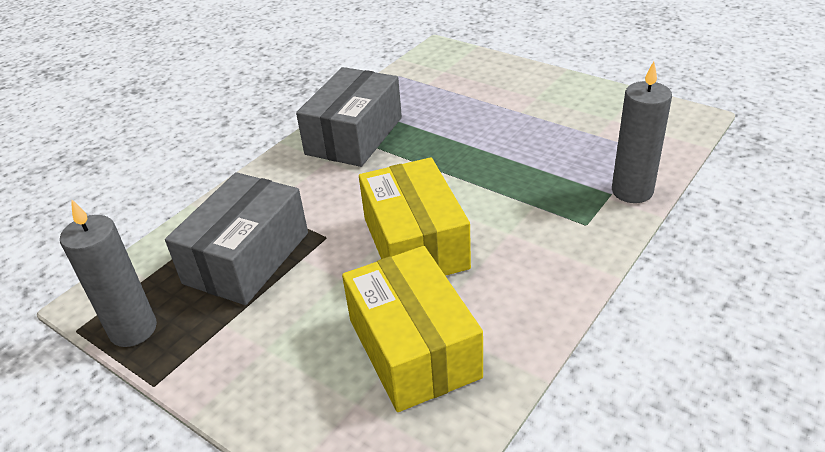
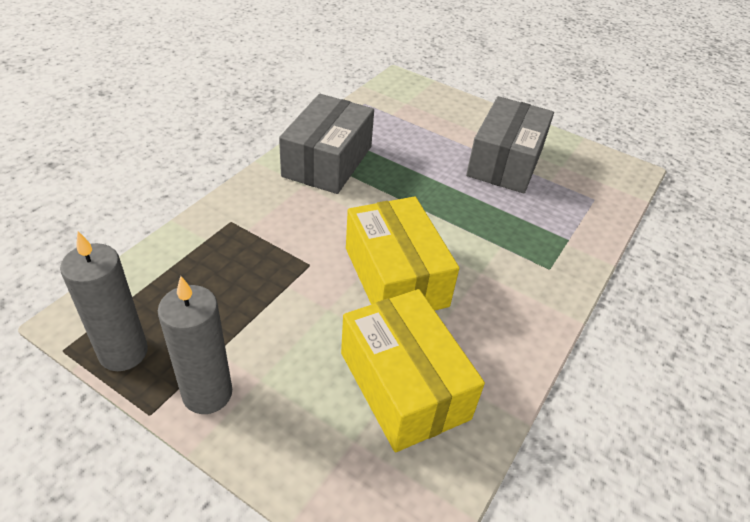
camera: 10 degrees left, 5 degrees up
grey box [165,172,308,305] -> grey box moved to [466,96,554,193]
grey candle [612,62,672,203] -> grey candle moved to [158,276,232,414]

